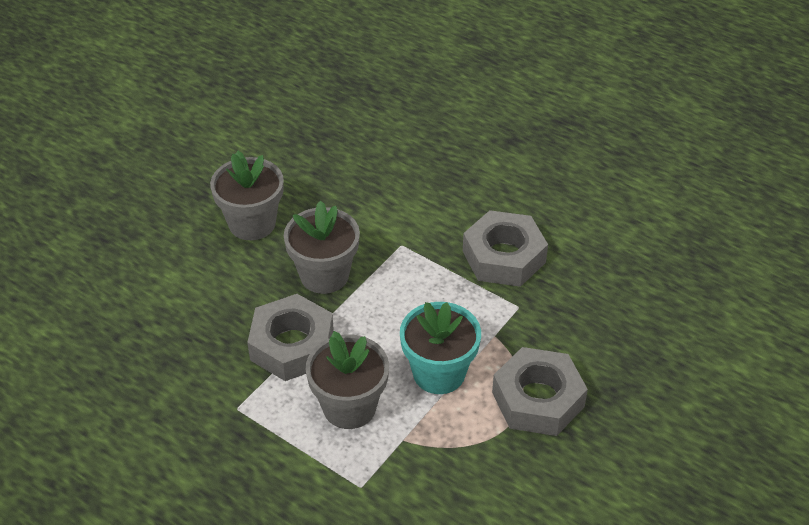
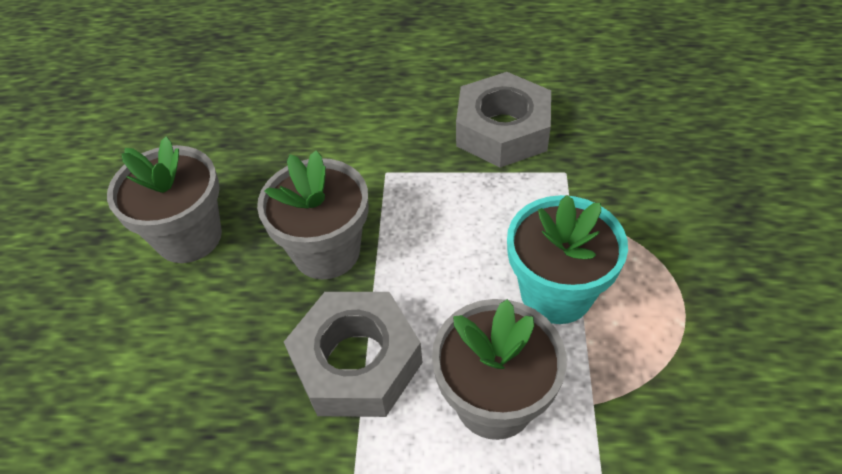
camera: 30 degrees left, 5 degrees up
grey nut [492,347,588,436] -> none

